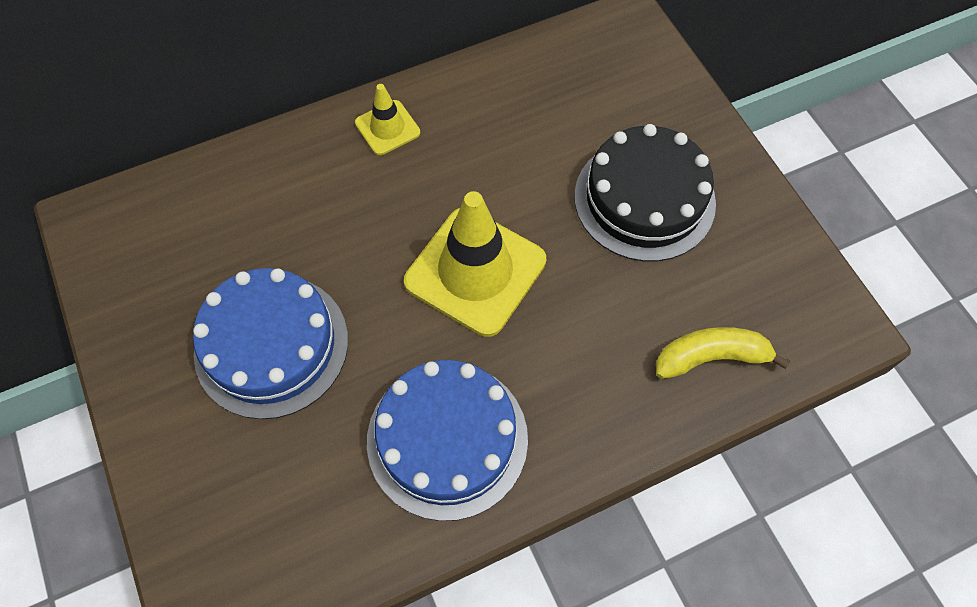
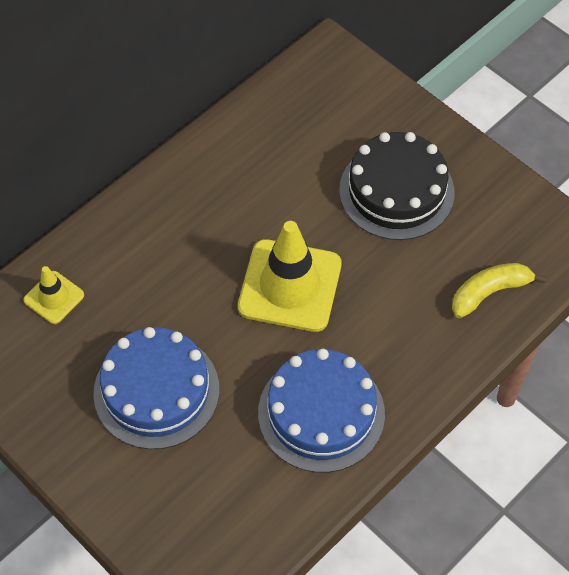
camera: 20 degrees left, 5 degrees down
yellow traffic cone [355,84,420,155] -> yellow traffic cone moved to [23,266,84,324]

